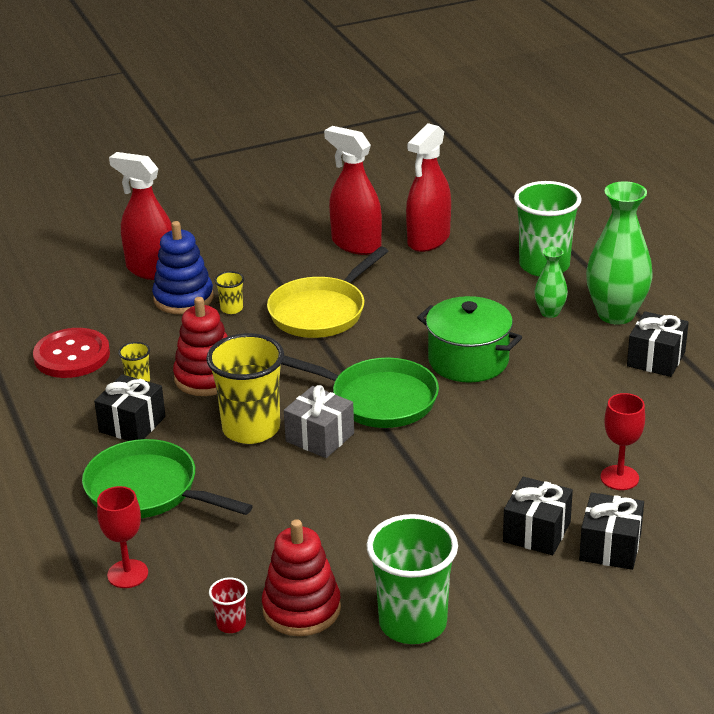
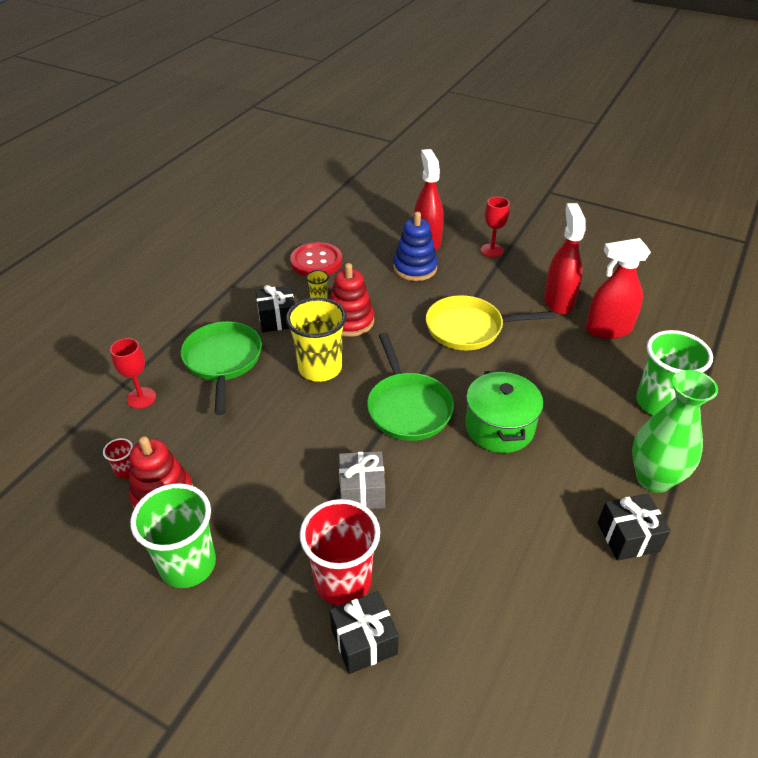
camera: 50 degrees right, 10 degrees up
yellow cup [215,271,244,314] -> none
grey gift [284,385,354,458] -> grey gift moved to [339,451,385,509]
black gift [503,477,573,555] -> red cup [300,499,380,605]
green vase [534,247,568,318] -> none
red goblet [601,393,645,490] -> red goblet moved to [481,197,510,257]

